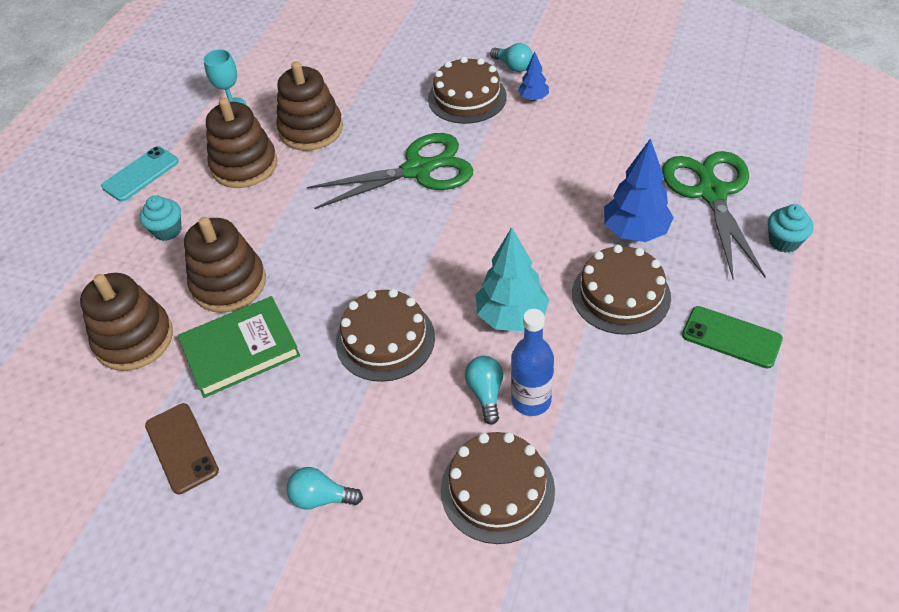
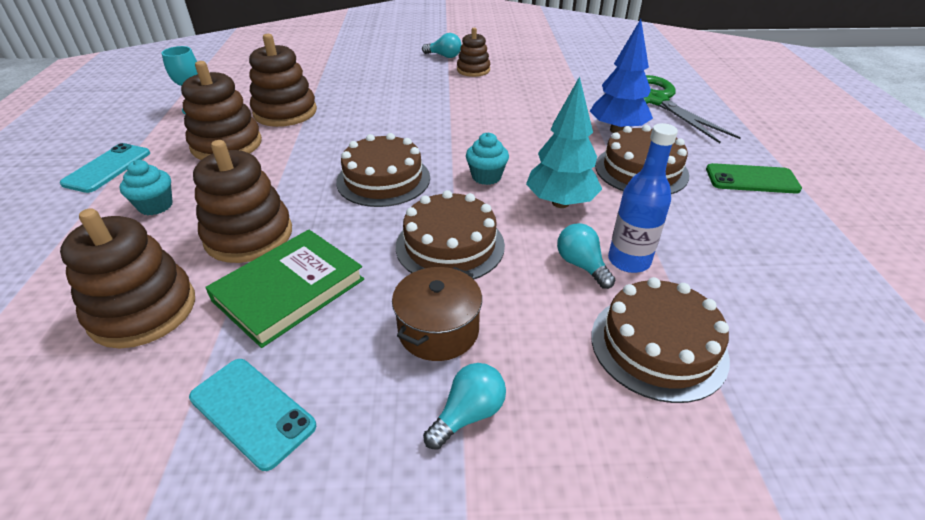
camera: 25 degrees left, 10 degrees down
brown phone [145,403,219,494] -> turquoise phone [189,359,316,471]
turquoise light bulb [286,467,363,510] -> turquoise light bulb turned 150 degrees clockwise [423,363,506,450]
green scissors [307,133,473,209] -> none
brown cake [428,57,507,124] -> brown cake moved to [336,133,430,207]
blue tree [518,52,549,101] -> brown stacking toy [457,28,490,77]
turquoise cupcake [768,204,813,253] -> turquoise cupcake moved to [466,132,509,185]
none -> brown pot [392,267,482,361]

